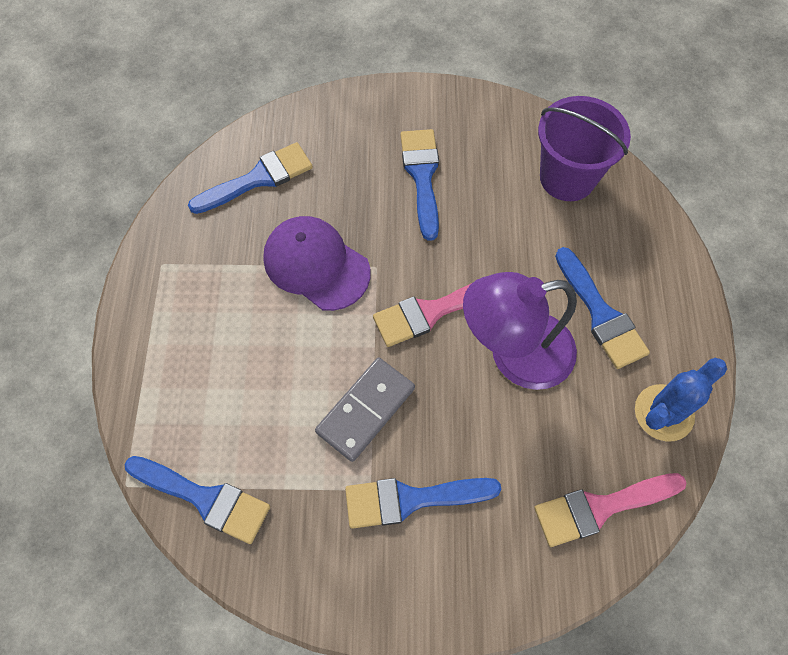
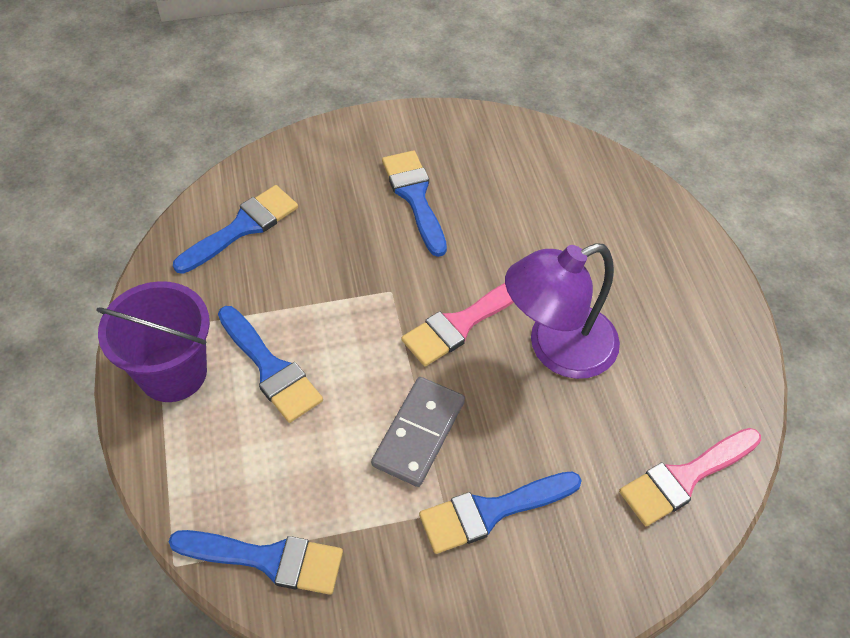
camera: 15 degrees left, 10 degrees down
purple cap [263,216,370,311] -> none
purple bucket [538,96,631,201] -> purple bucket moved to [96,281,210,402]
blue brush [555,247,650,369] -> blue brush moved to [218,306,323,423]
blue cactus [635,358,727,441] -> none

